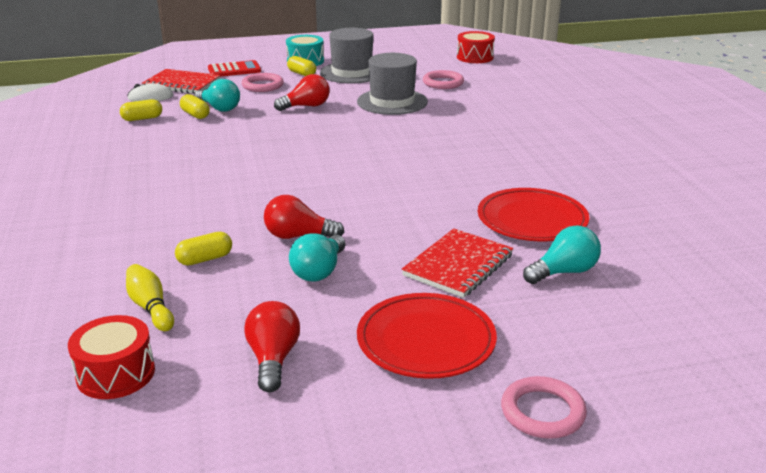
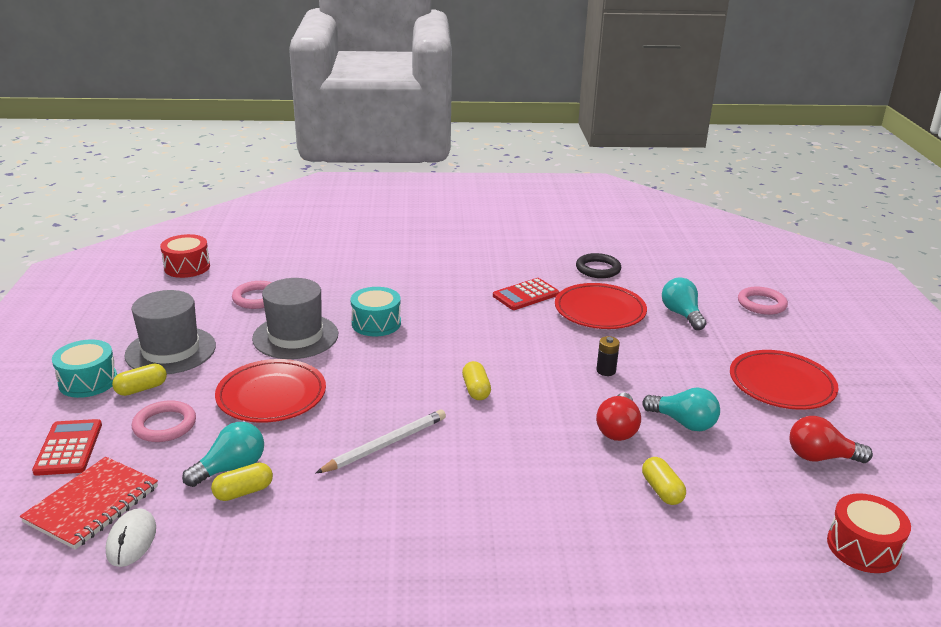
camera: 80 degrees left, 0 degrees up
yellow capsule [120,99,162,121] -> yellow capsule moved to [462,361,491,400]
yellow bowling pin [126,264,174,331] -> none
red light bulb [274,74,330,111] -> red plate [215,359,326,423]
red notebook [402,228,513,298] -> none
pink ring [501,376,587,439] -> pink ring moved to [738,287,788,315]
none -> white pencil [316,409,446,473]
none -> turquoise drum [351,287,401,336]
none -> red calculator [493,278,559,310]
none -> black ring [576,253,621,278]
none -> black battery [596,336,620,376]

